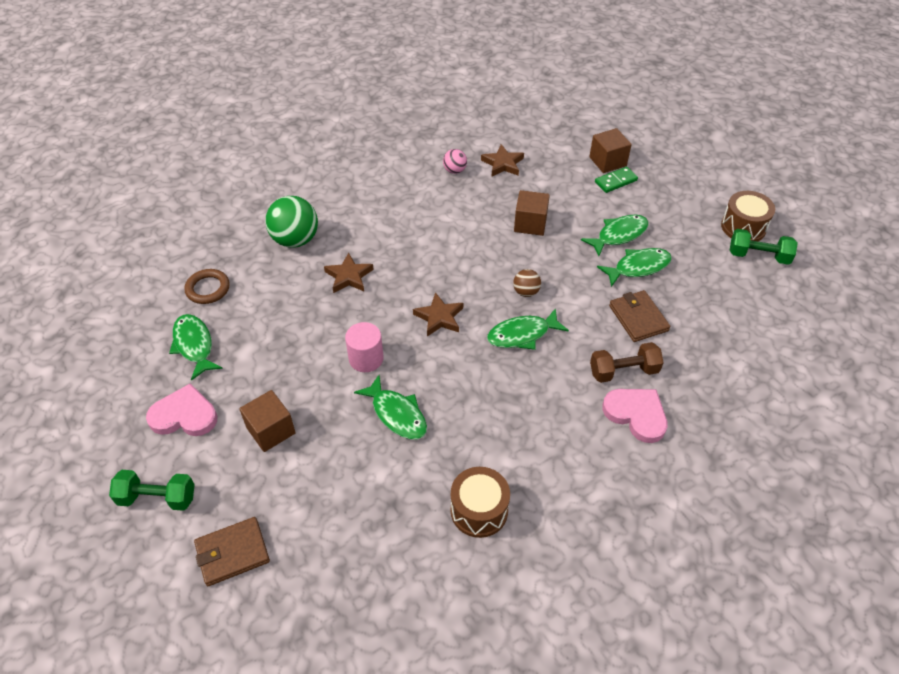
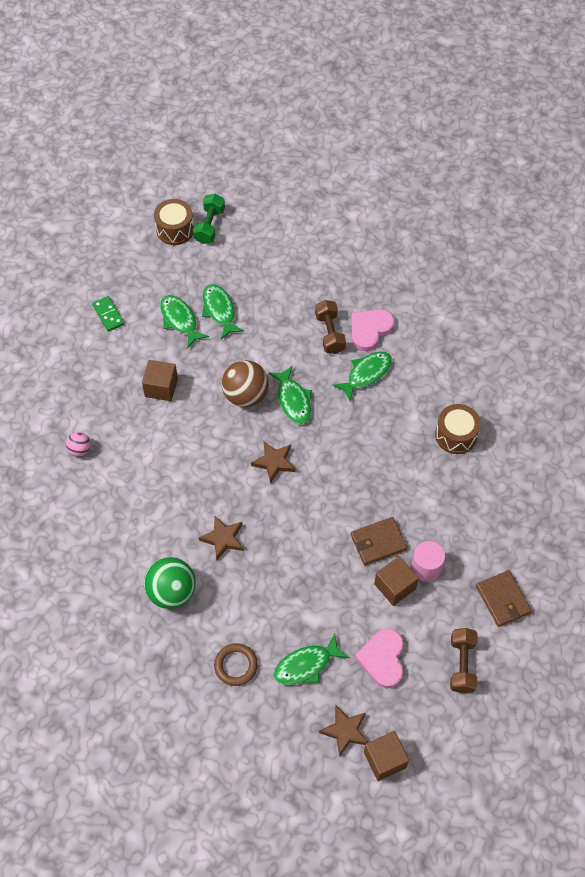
camera: 90 degrees left, 10 degrees up
green dumbbell [109,470,195,511] -> brown dumbbell [450,628,478,693]
pink cylinder [345,322,384,372] -> pink cylinder moved to [411,541,445,582]
green fish [354,375,427,439] -> green fish moved to [332,352,392,401]
brown star [481,144,524,176] -> brown star moved to [319,706,368,757]
brown ball [513,269,541,297] -> brown ball [222,360,269,407], size x1.94
brown cube [589,128,632,173] -> brown cube moved to [364,731,409,781]
brown wallet [609,290,670,342] -> brown wallet moved to [351,517,407,565]

